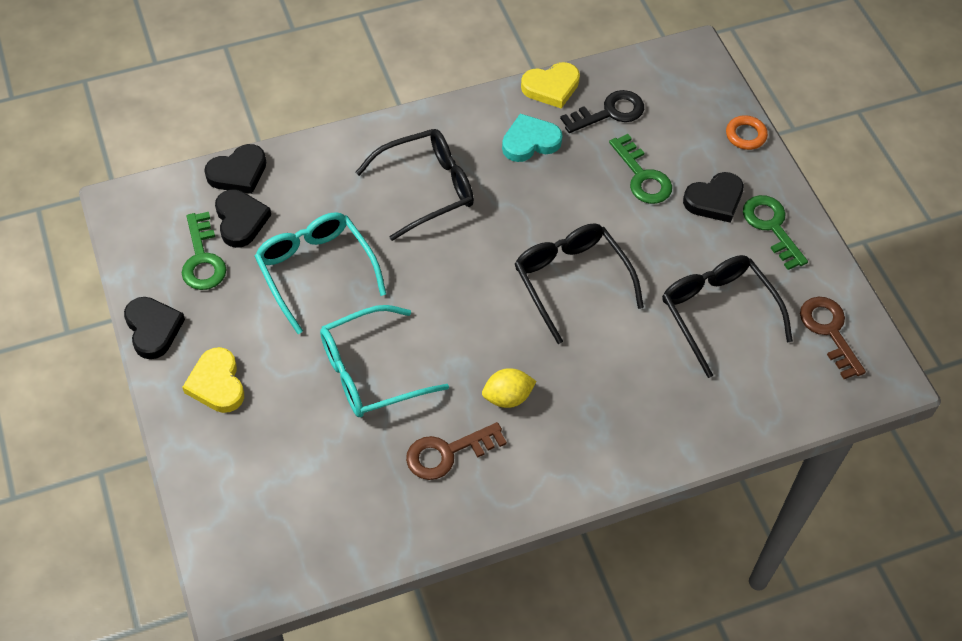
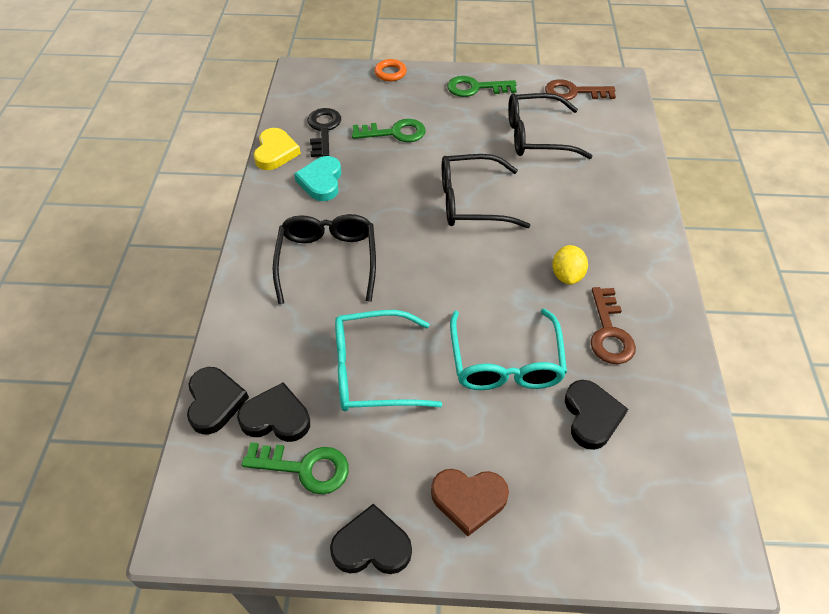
camera: 65 degrees left, 5 degrees down
yellow heart [182,347,244,413] -> brown heart [431,469,509,536]
black heart [683,172,744,223] -> black heart moved to [565,380,628,450]

